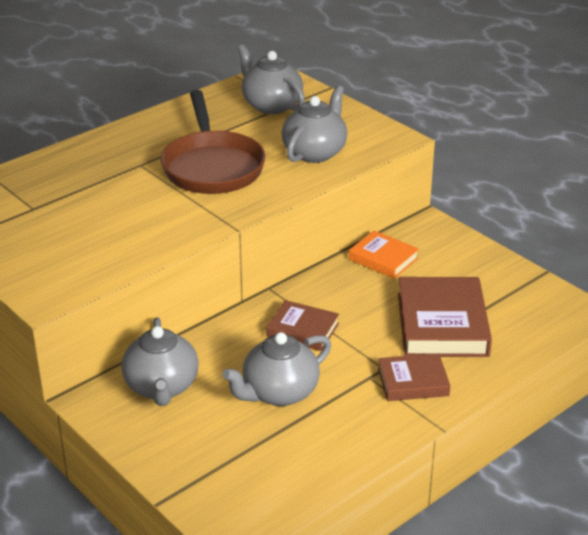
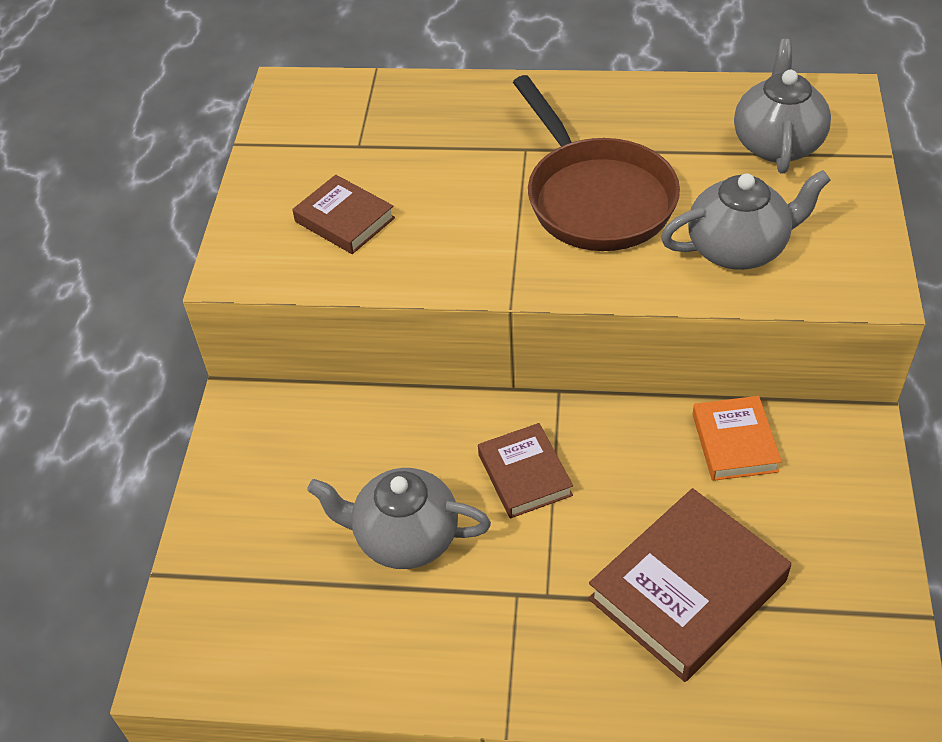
camera: 50 degrees right, 15 degrees up
grey teapot [121,317,199,406] -> none
brown pan [161,90,266,194] -> brown pan turned 60 degrees counterclockwise [513,75,680,251]
brown book [378,353,450,401] -> brown book moved to [292,175,395,254]

